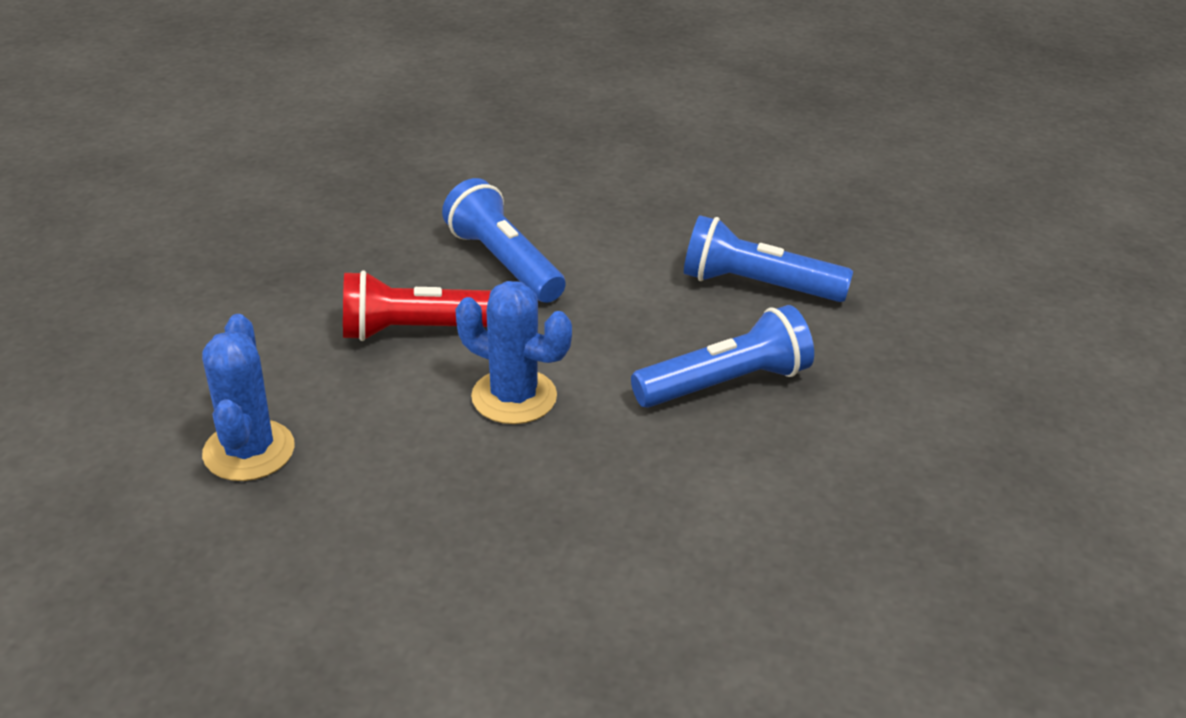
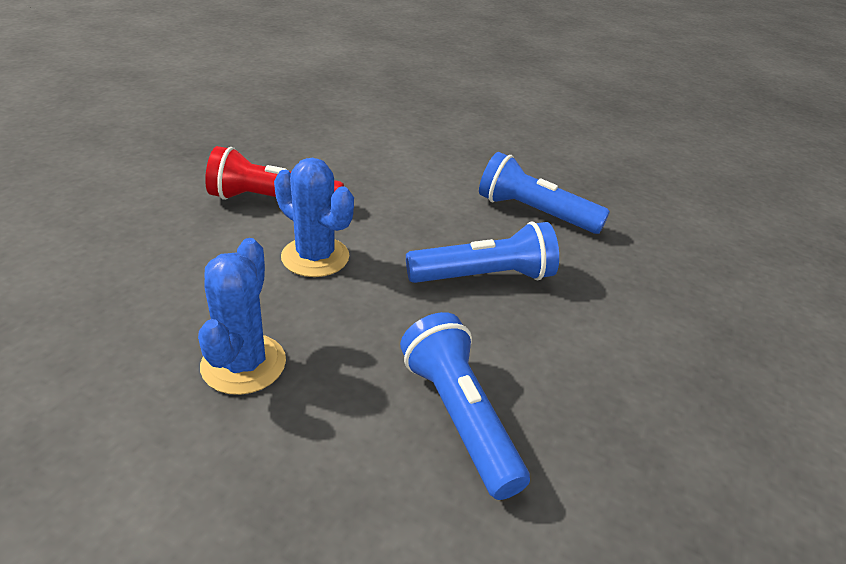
camera: 10 degrees right, 0 degrees up
blue cactus [202,314,295,481] -> blue cactus moved to [198,238,286,395]
blue flashlight [442,178,566,303] -> blue flashlight moved to [400,312,530,500]

